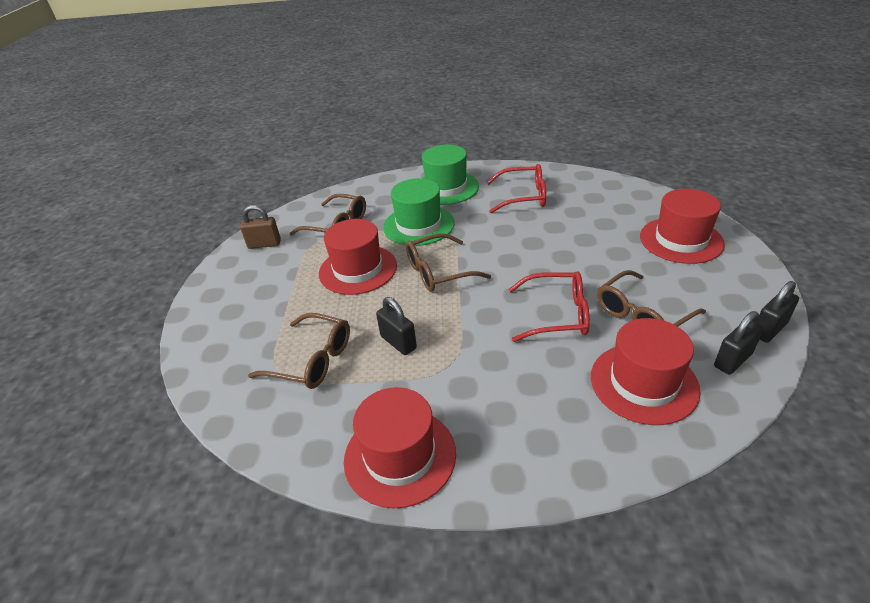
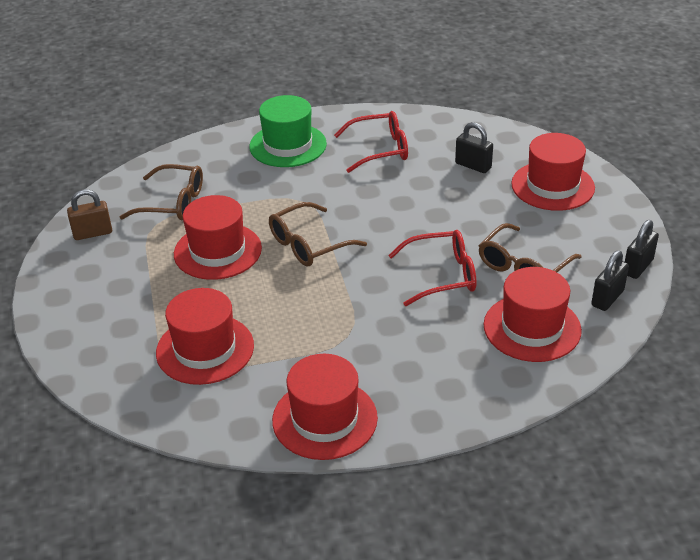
camera: 15 degrees left, 0 degrees up
brown glasses [248,313,350,389] -> red hat [156,288,254,385]
black padlock [376,297,417,355] -> black padlock moved to [455,122,493,173]
green hat [383,178,455,246] -> none

